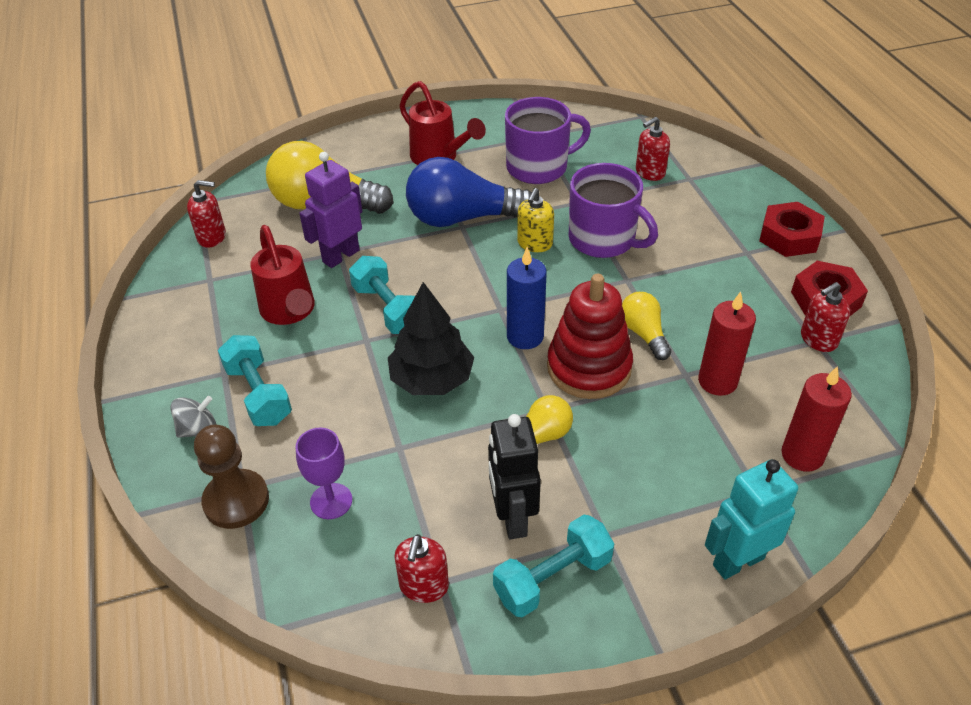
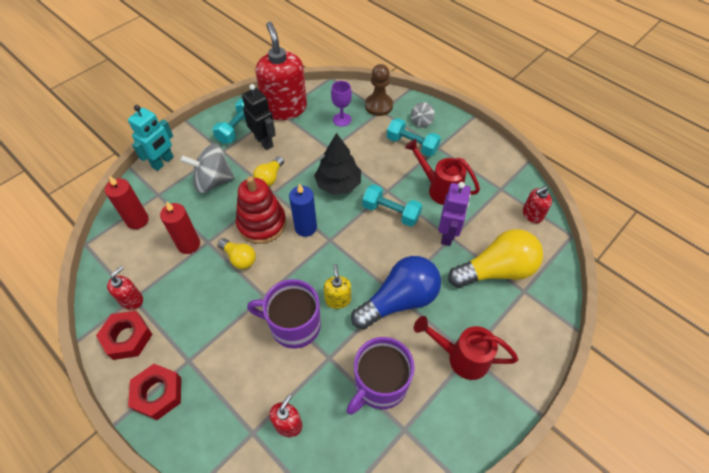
camera: 150 degrees right, 10 degrees up
red soap dispenser [394,534,449,603] -> red soap dispenser [256,22,307,120], size x2.17
none -> grey spinning top [180,143,235,193]

